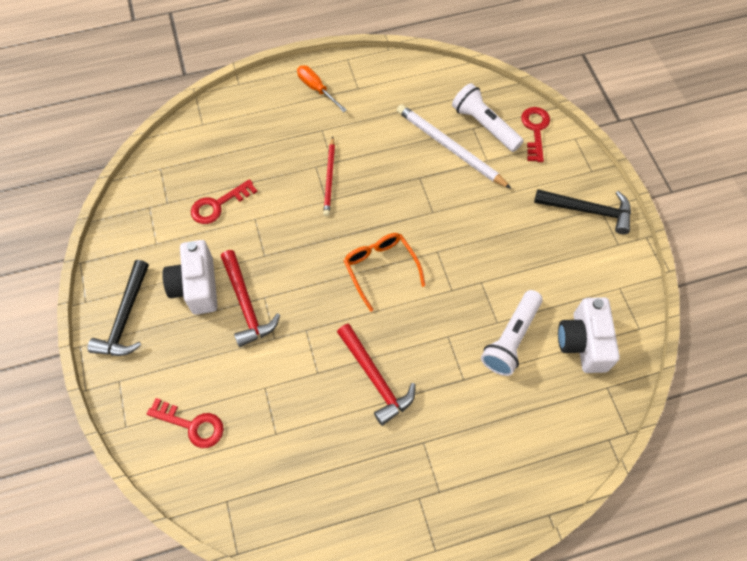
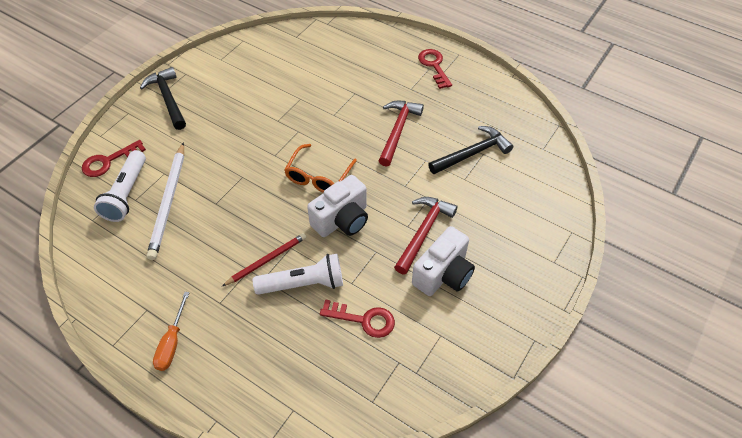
camera: 130 degrees left, 10 degrees down
black hammer [88,260,149,356] -> black hammer moved to [428,126,513,174]
red key [147,398,224,448] -> red key moved to [418,49,452,89]
white flashlight [481,290,543,376] -> white flashlight moved to [253,254,343,295]
white camera [558,297,620,373] -> white camera moved to [307,175,368,237]

